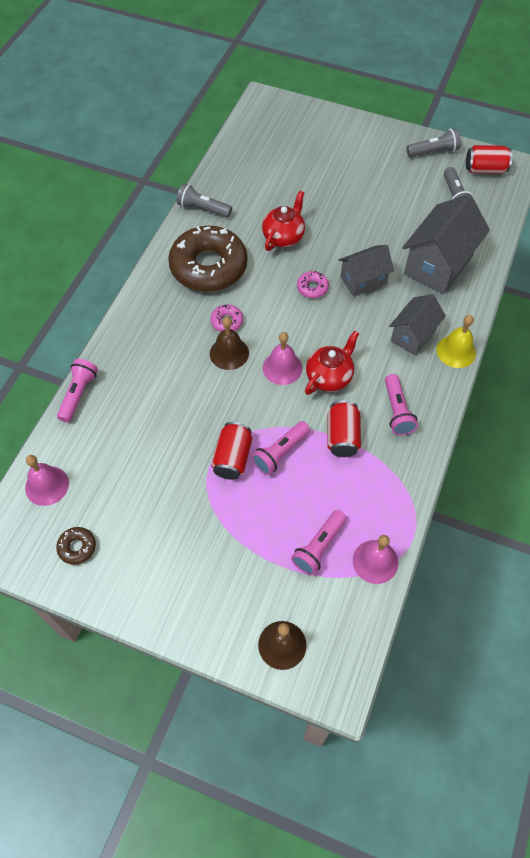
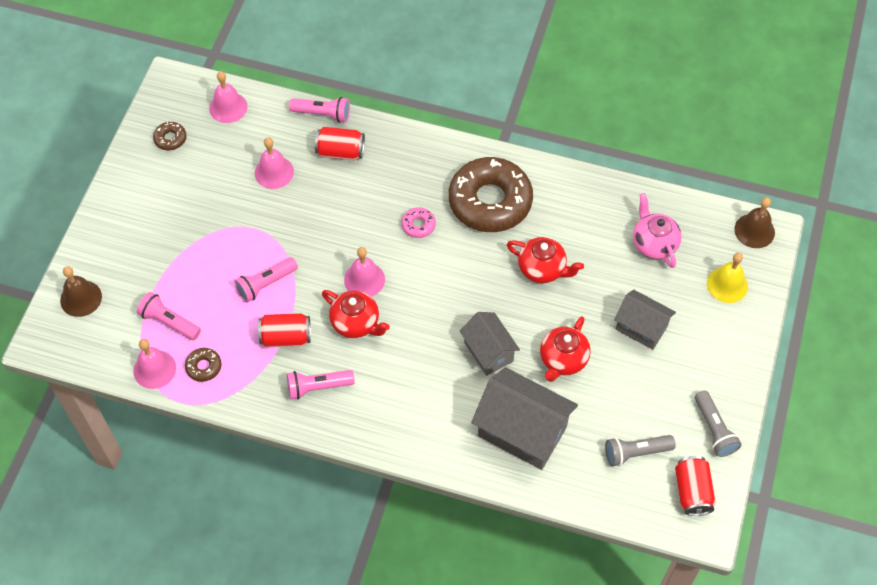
camera: 85 degrees right, 0 degrees up
grey flashlight [177,183,232,218] -> none
brown bell [210,317,249,370] -> brown bell moved to [734,197,775,248]
red can [211,422,252,480] -> red can moved to [315,127,365,160]
pink flashlight [251,421,310,475] -> pink flashlight turned 75 degrees counterclockwise [234,257,298,303]
pink donut [297,271,329,298] -> none
grey house [389,294,446,355] -> grey house moved to [614,290,676,350]
yellow bell [437,315,476,368] -> yellow bell moved to [707,253,748,303]
none -> brown donut [185,348,221,382]
none -> pink bell [255,137,294,189]
none -> red teapot [540,316,591,382]
none -> pink teapot [633,193,682,268]

